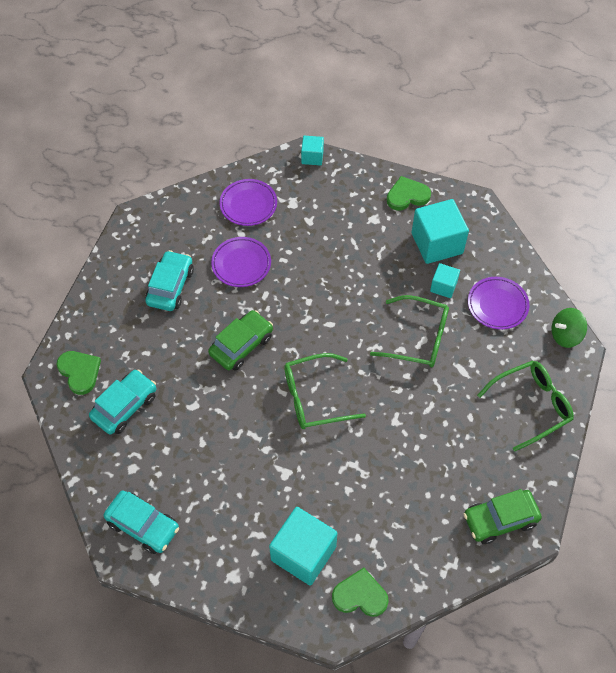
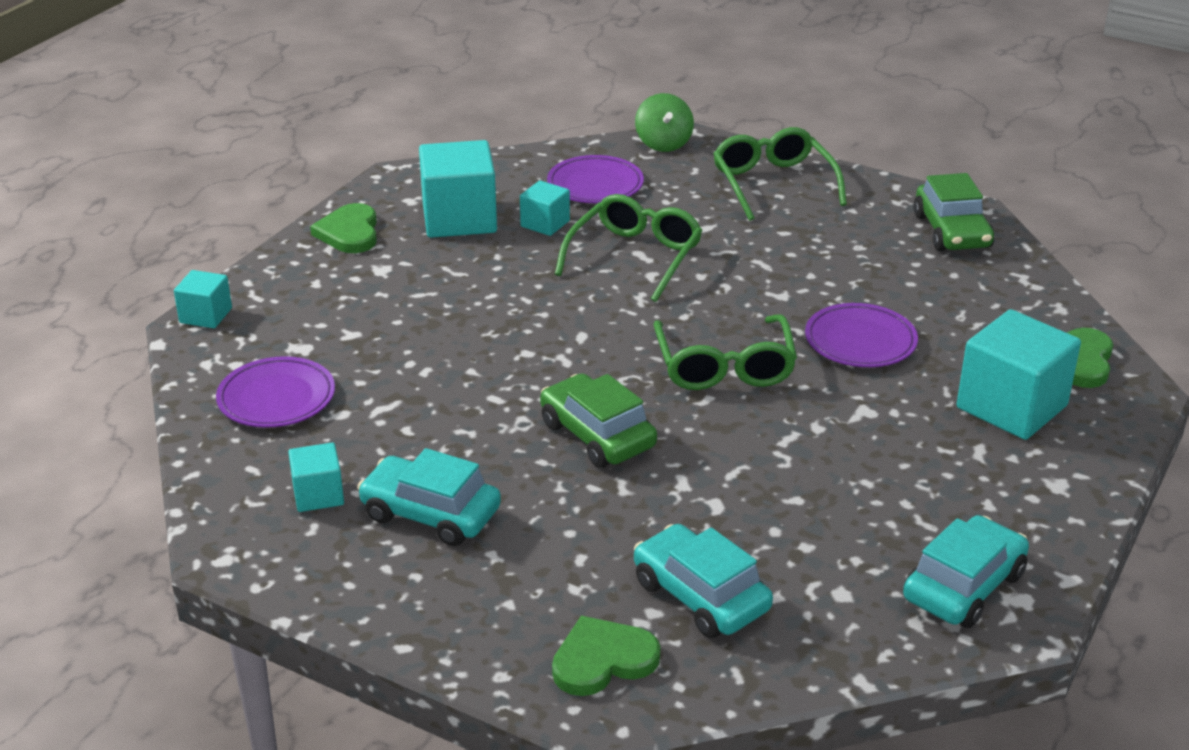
camera: 80 degrees left, 25 degrees down
purple plate [211,237,271,287] -> purple plate moved to [805,303,918,367]
none -> turquoise cube [288,442,344,512]

